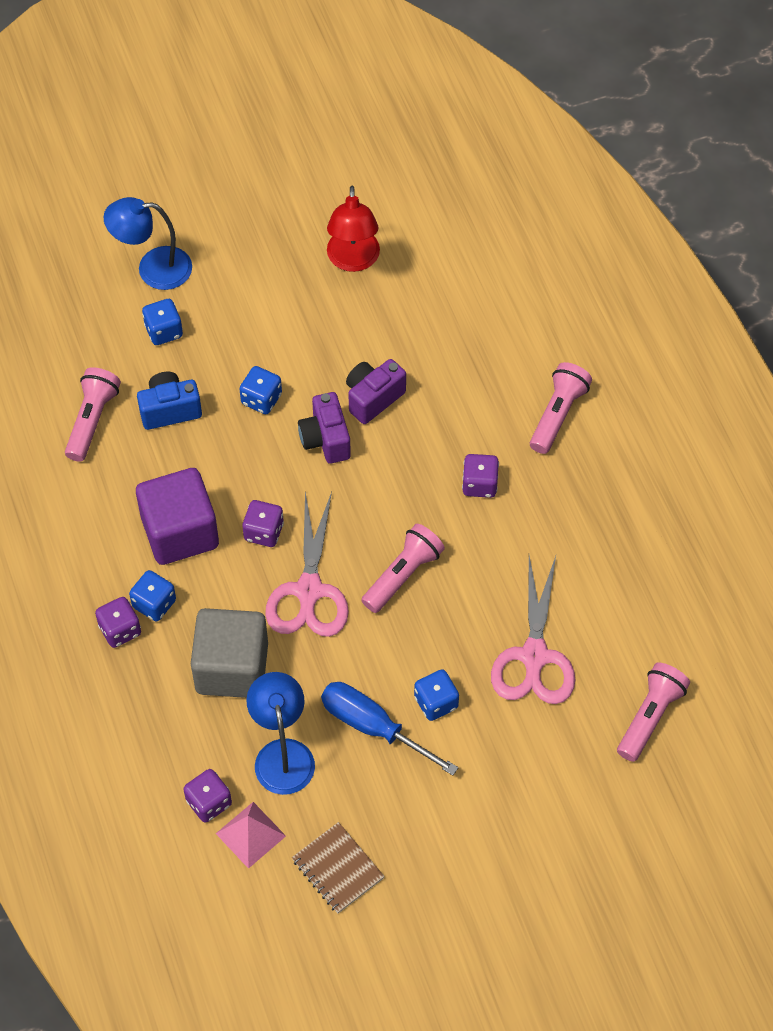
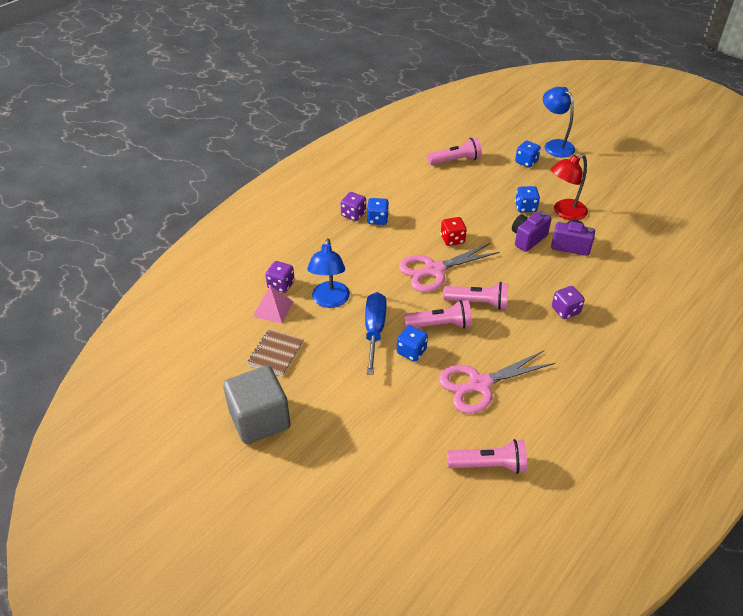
camera: 60 degrees right, 15 degrees down
purple cube [136,468,219,565] -> none
blue camera [137,372,202,430] -> none
grey cube [191,608,268,698] -> grey cube moved to [223,365,291,444]
purple dice [242,500,284,547] -> red dice [441,217,467,246]
blue lamp [246,672,315,795] -> blue lamp turned 135 degrees clockwise [307,238,350,308]
red lamp [327,186,380,272] -> red lamp moved to [551,154,588,220]
pink flashlight [530,362,592,454] -> pink flashlight moved to [404,300,472,328]

